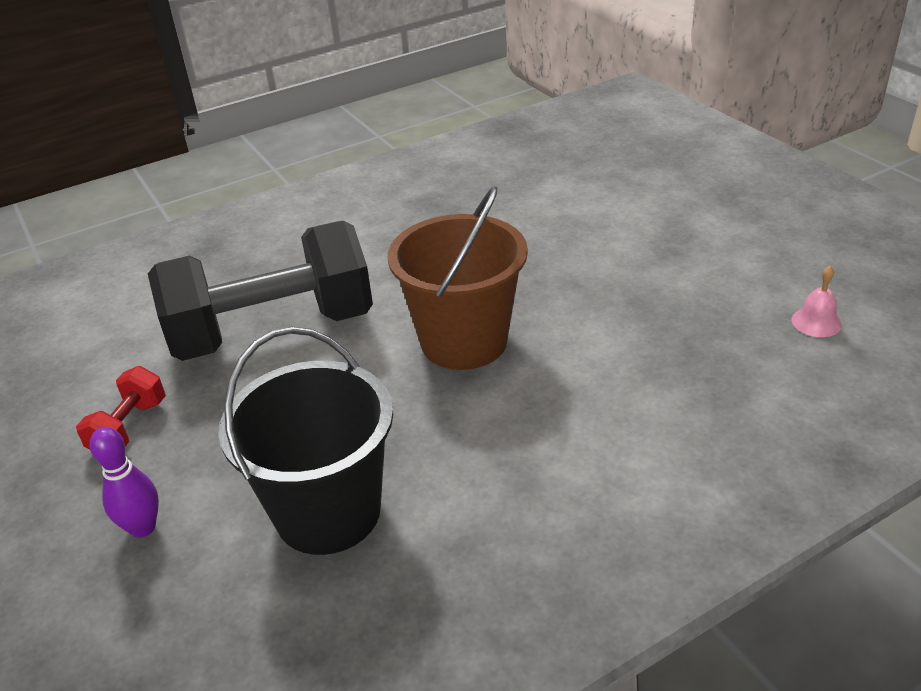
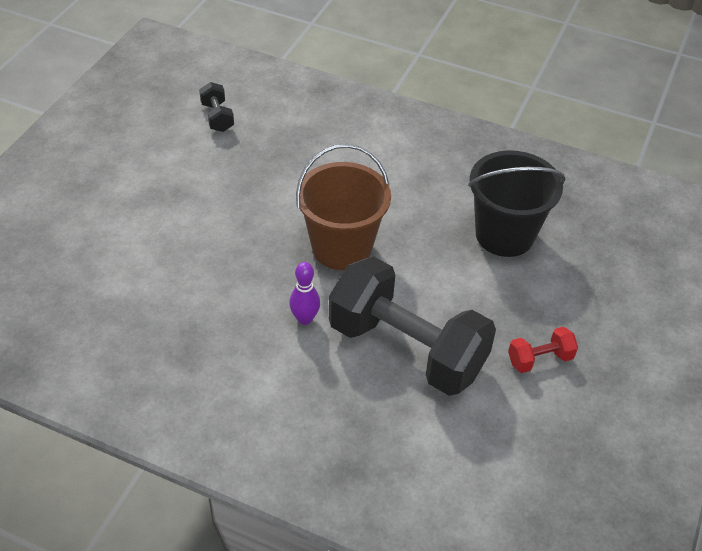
camera: 130 degrees left, 10 degrees up
purple bowling pin [90,427,159,538] -> purple bowling pin moved to [289,262,320,325]
pink bell [792,266,842,337] -> black dumbbell [199,82,234,132]

